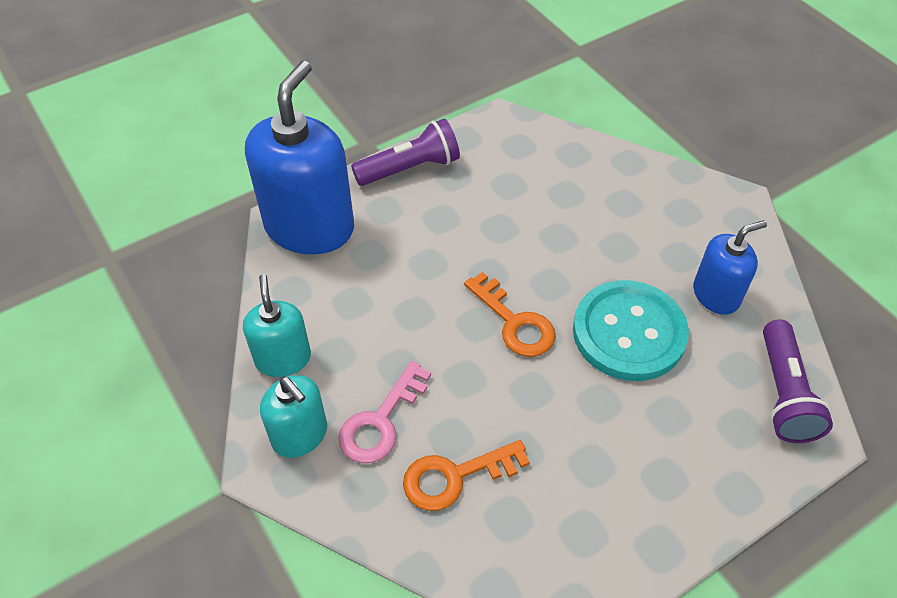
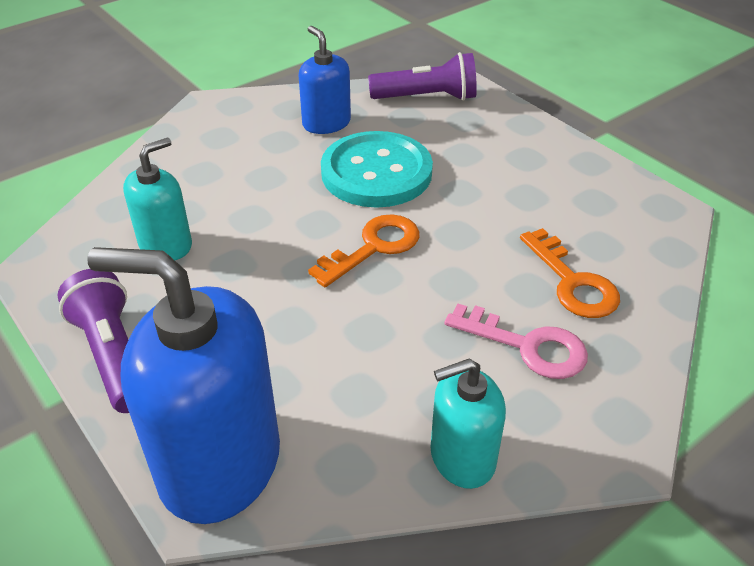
camera: 95 degrees left, 10 degrees down
turquoise soap dispenser [260,375,327,458] -> turquoise soap dispenser moved to [123,138,192,260]

